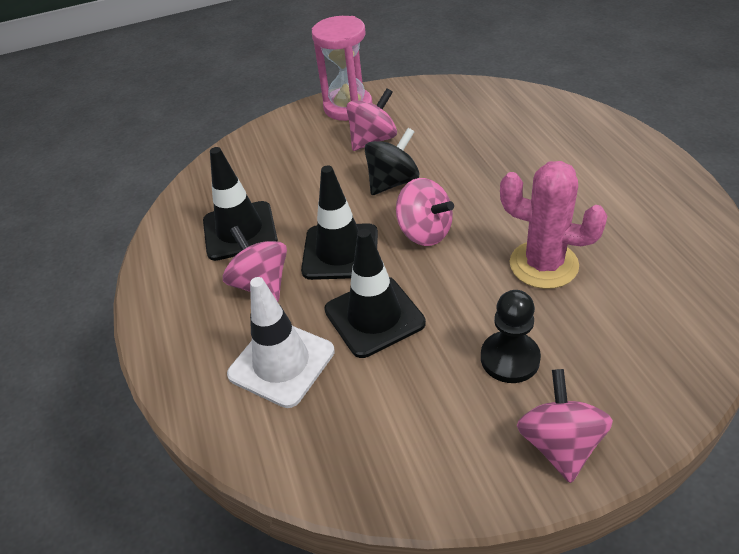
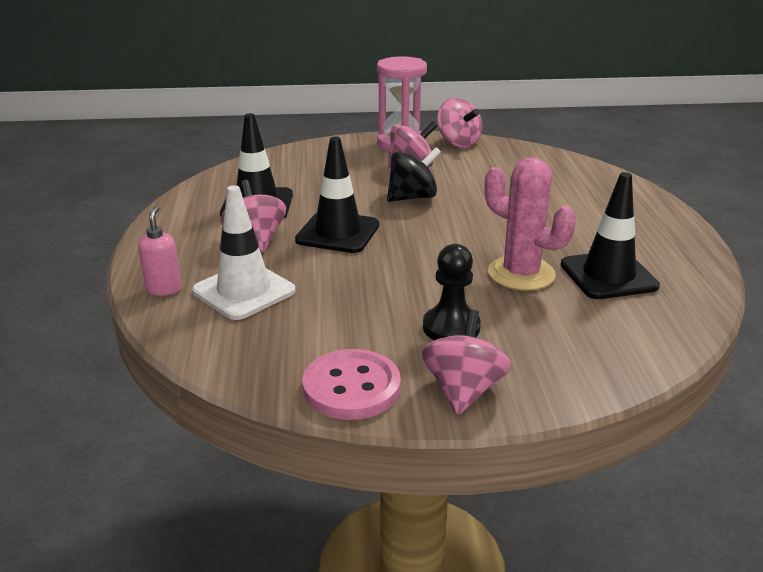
camera: 10 degrees right, 15 degrees down
black traffic cone [324,229,426,358] -> black traffic cone moved to [561,172,660,299]
pink spinning top [396,178,454,246] -> pink spinning top moved to [437,98,483,148]
none -> pink soap dispenser [138,206,182,296]
none -> pink button [303,349,401,420]

